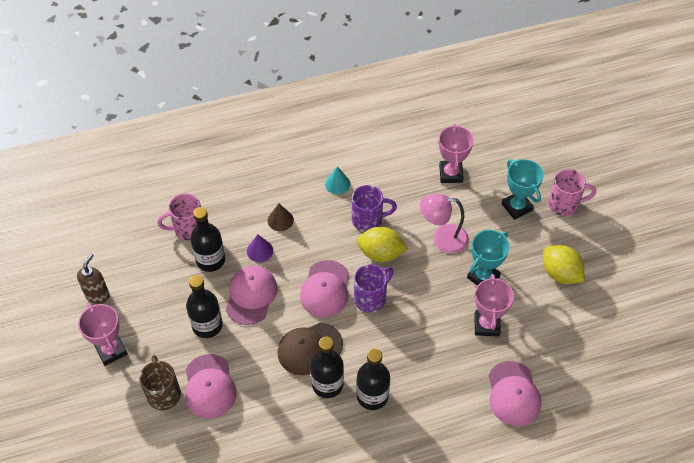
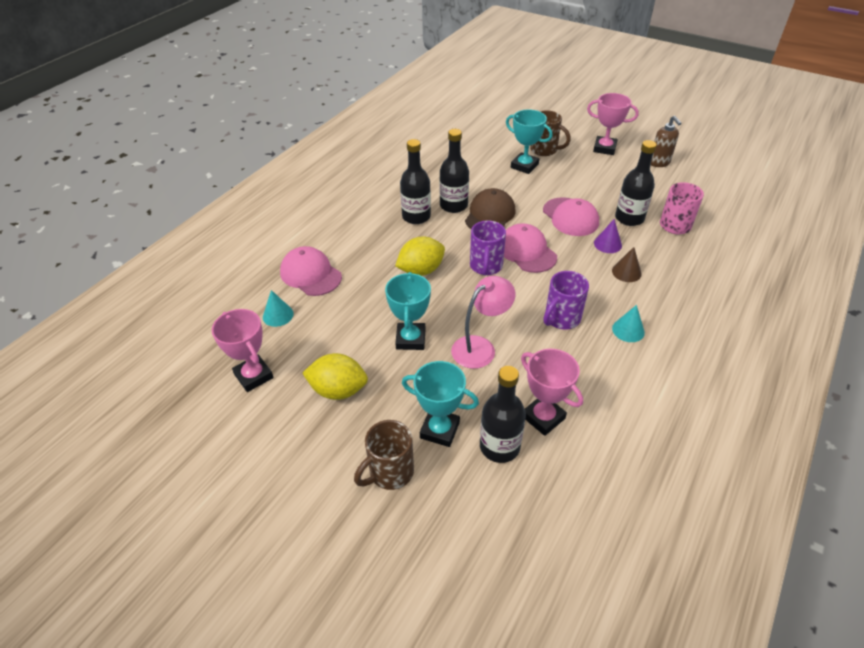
camera: 140 degrees right, 10 degrees down
pink cap [185,354,237,418] -> turquoise trophy [506,110,552,174]
black bottle [186,275,223,338] -> black bottle moved to [480,366,526,463]
yellow lemon [357,226,408,262] -> yellow lemon moved to [395,236,445,276]
pink trophy [474,274,514,337] -> pink trophy moved to [212,309,274,392]
pink mug [548,169,596,216] -> brown mug [354,420,414,490]
none -> turquoise cone [263,290,294,327]

